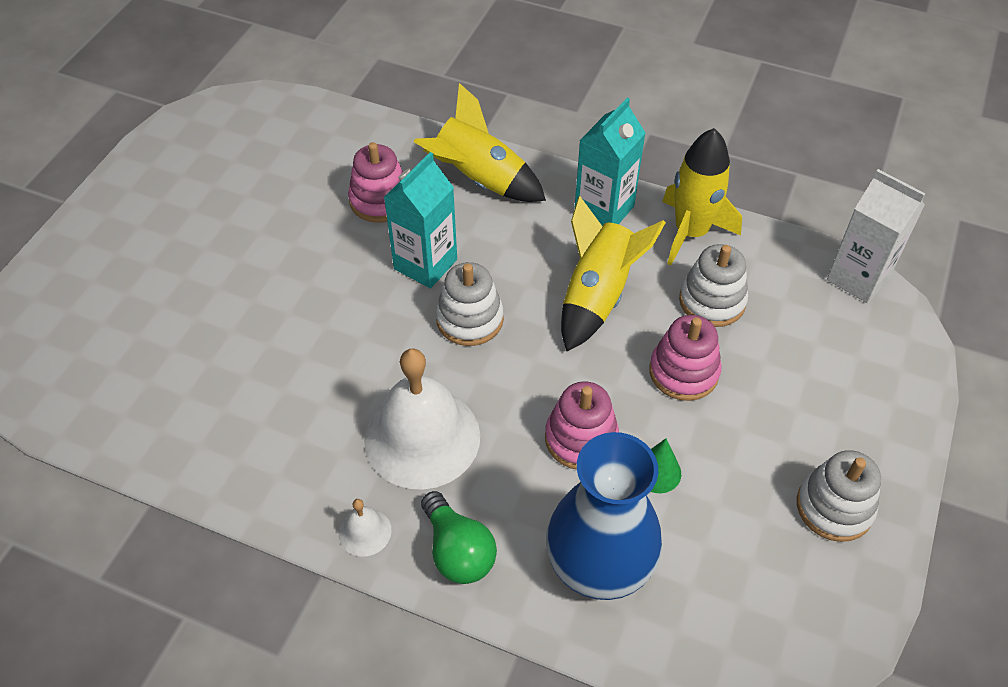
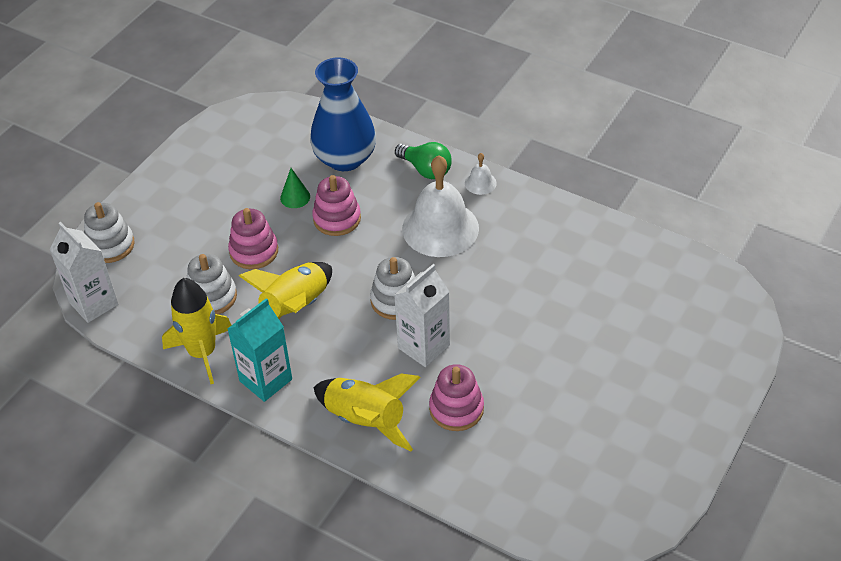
camera: 170 degrees left, 5 degrees down
turquoise carton [384,152,457,288] -> white carton [394,264,450,367]
green light bulb [421,491,497,584] -> green light bulb turned 150 degrees clockwise [395,142,452,179]
white stacking toy [797,450,881,542] -> white stacking toy moved to [84,202,135,263]

